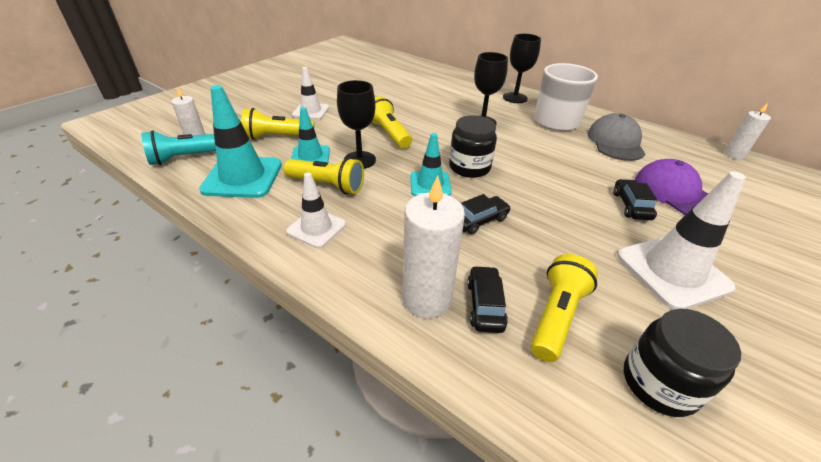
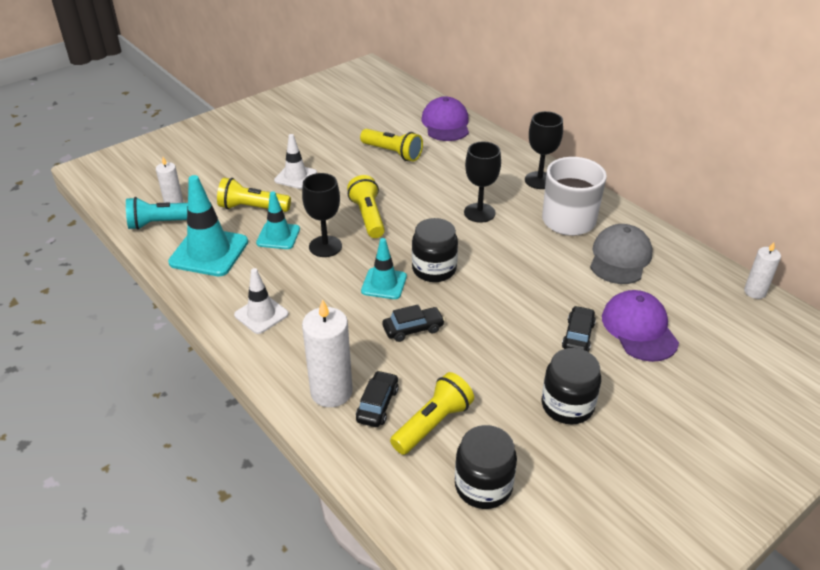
camera: 15 degrees right, 0 degrees up
yellow flashlight [284,157,364,194] -> yellow flashlight moved to [360,129,423,162]
white traffic cone [617,171,746,310] -> black jar [542,348,601,424]
none -> purple cap [421,96,469,141]

